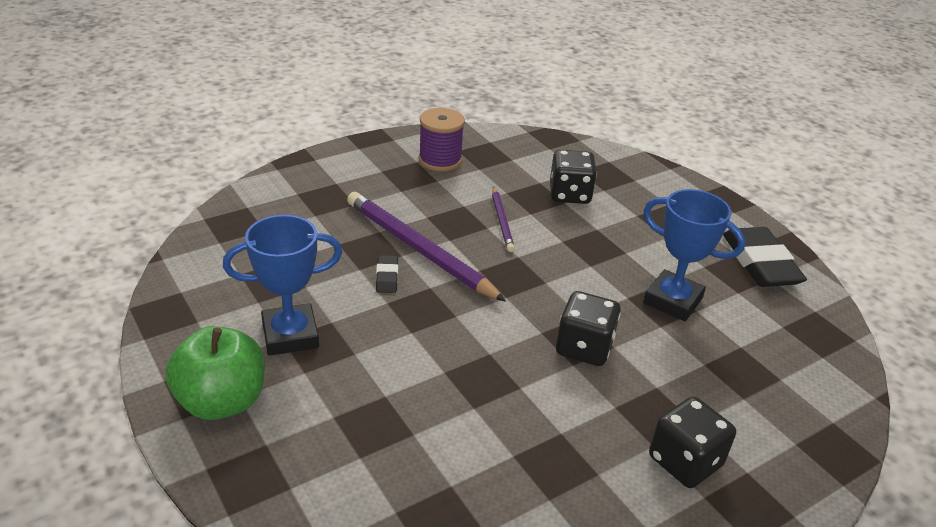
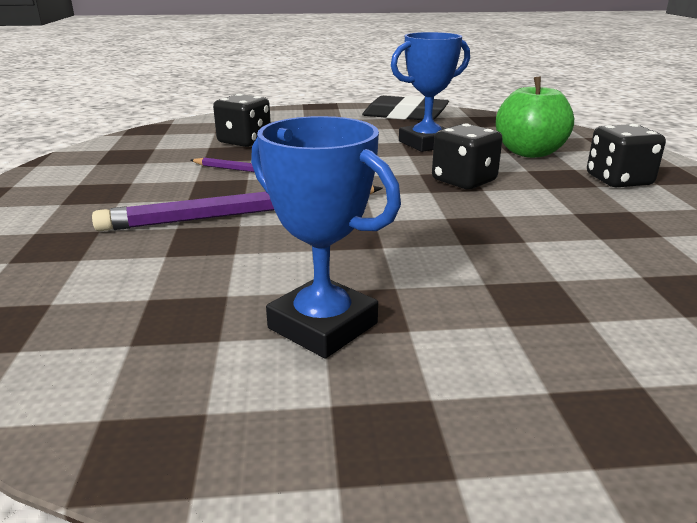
camera: 60 degrees left, 10 degrees down
green apple [166,326,265,420] -> green apple moved to [496,77,574,158]
blue trophy [223,215,342,356] -> blue trophy turned 60 degrees counterclockwise [251,116,401,358]
black eraser [376,255,398,293] -> none
purple spool [419,108,465,171] -> none

